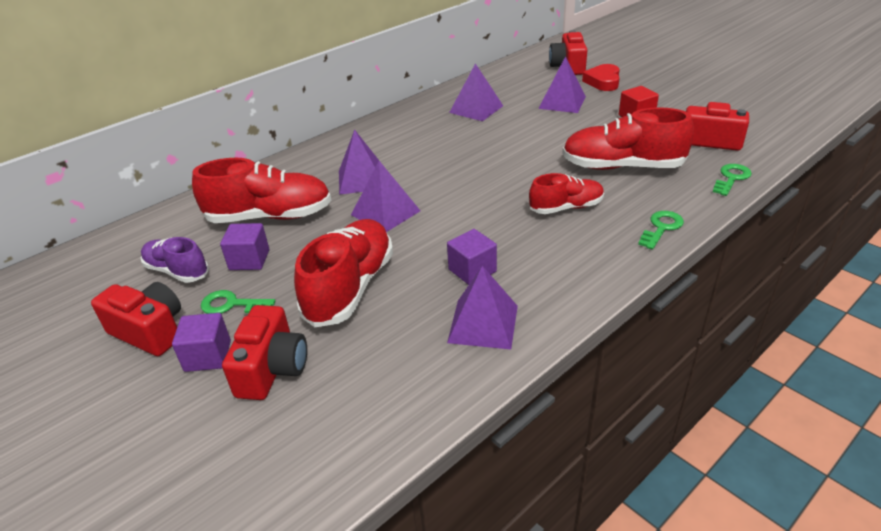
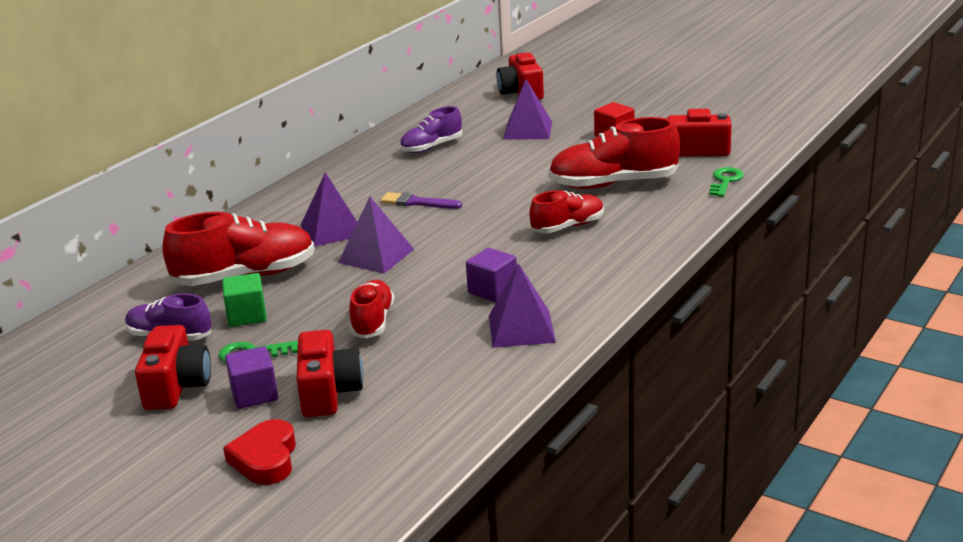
camera: 15 degrees left, 10 degrees down
red camera [91,282,181,356] -> red camera turned 75 degrees clockwise [135,325,211,410]
purple cube [220,223,269,270] -> green cube [222,273,267,327]
red shoe [294,219,393,327] -> red shoe [349,280,394,339], size x0.60
purple pyramid [449,63,503,121] -> purple shoe [400,106,462,153]
red heart [582,64,620,91] -> red heart moved to [223,419,296,485]
green key [638,211,684,250] -> none
none -> purple brush [381,192,462,209]

